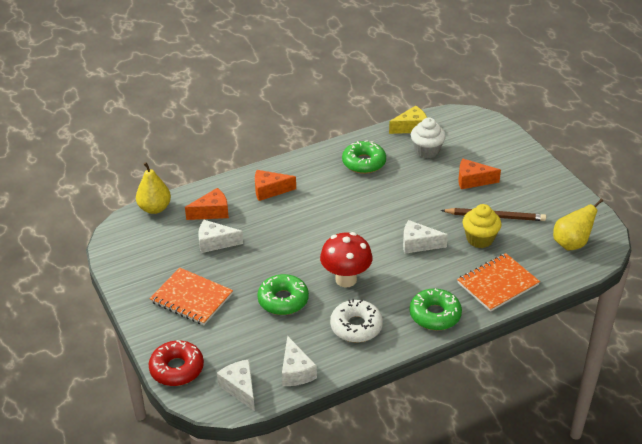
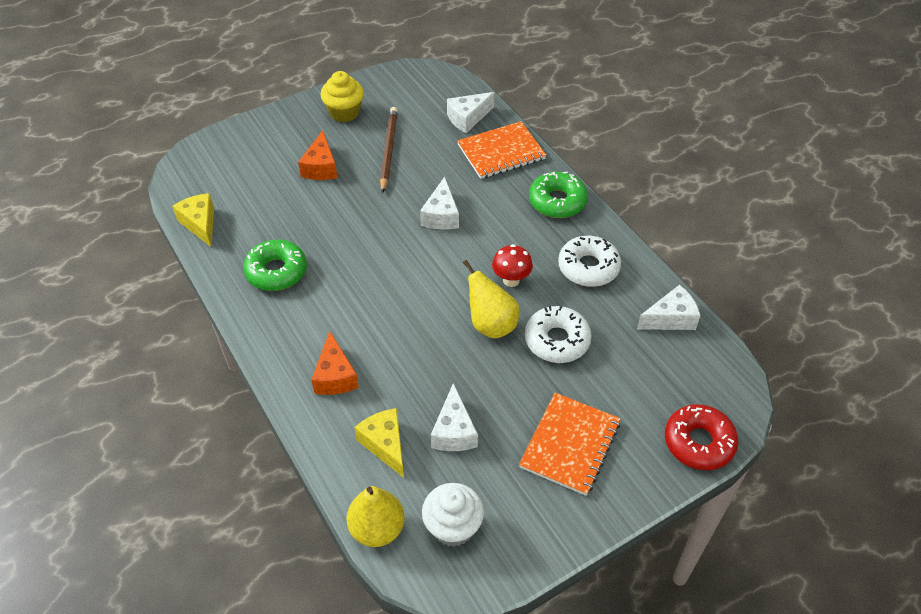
camera: 95 degrees left, 10 degrees up
orange cheese [185,188,229,220] -> yellow cheese [355,408,404,478]
white cheese [217,359,255,411] -> white cheese moved to [447,92,494,133]
green donut [257,274,309,315] -> white donut [525,306,592,363]
red mushroom [320,232,373,287] -> red mushroom [492,244,533,287], size x0.62
white cupcake [411,118,446,159] -> white cupcake moved to [422,483,484,547]
orange notebook [457,253,540,312] -> orange notebook turned 75 degrees counterclockwise [457,121,546,179]
yellow cupcake [462,204,501,248] -> yellow cupcake moved to [321,71,364,122]
yellow pear [553,198,603,250] -> yellow pear moved to [463,260,519,339]

